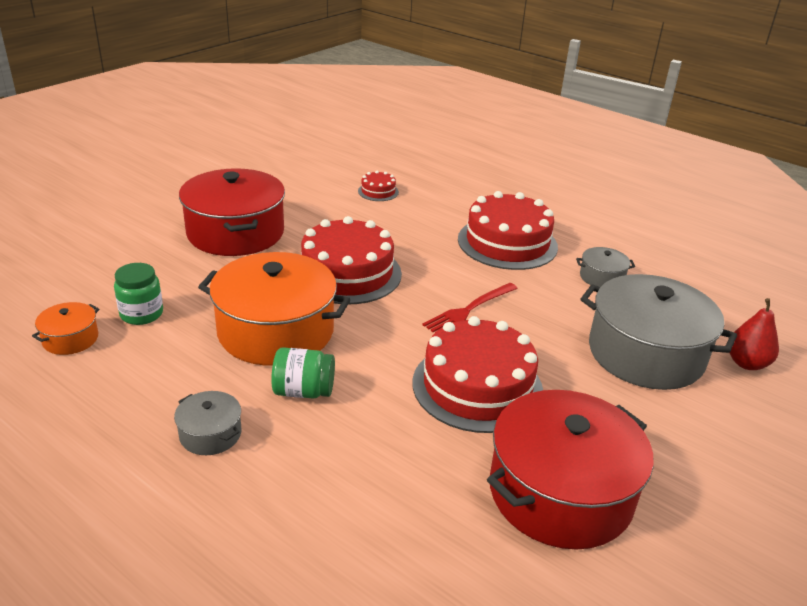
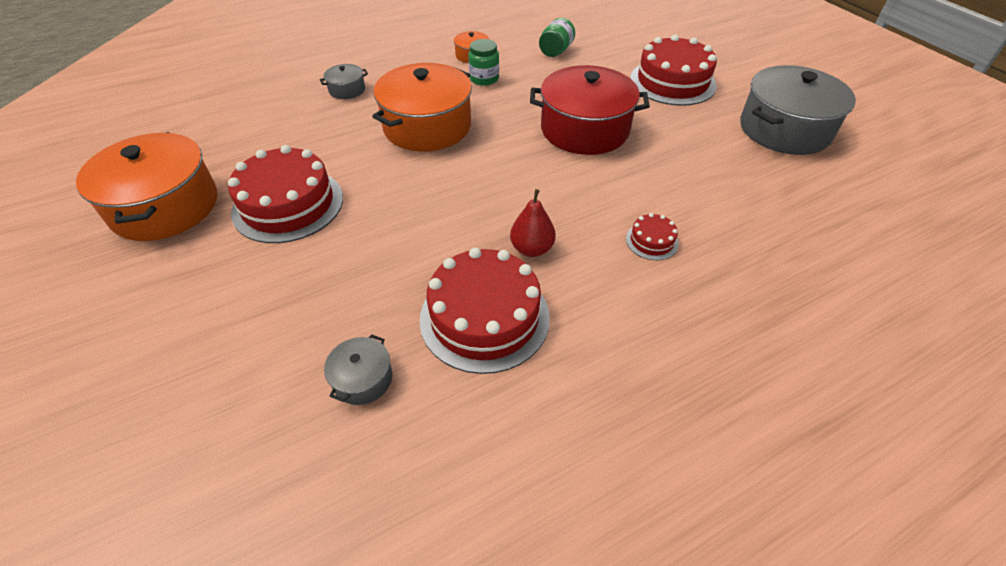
camera: 115 degrees right, 15 degrees up
green jar [271,347,335,399] -> green jar moved to [539,18,575,57]
red cake [301,216,402,304] -> red cake moved to [630,35,717,106]
red fork [422,283,518,332] -> none
red pot [487,390,654,550] -> orange pot [76,132,217,241]
grey pot [580,274,737,390] -> grey pot moved to [740,65,856,155]
red pear [730,298,779,370] -> red pear moved to [510,189,556,257]

